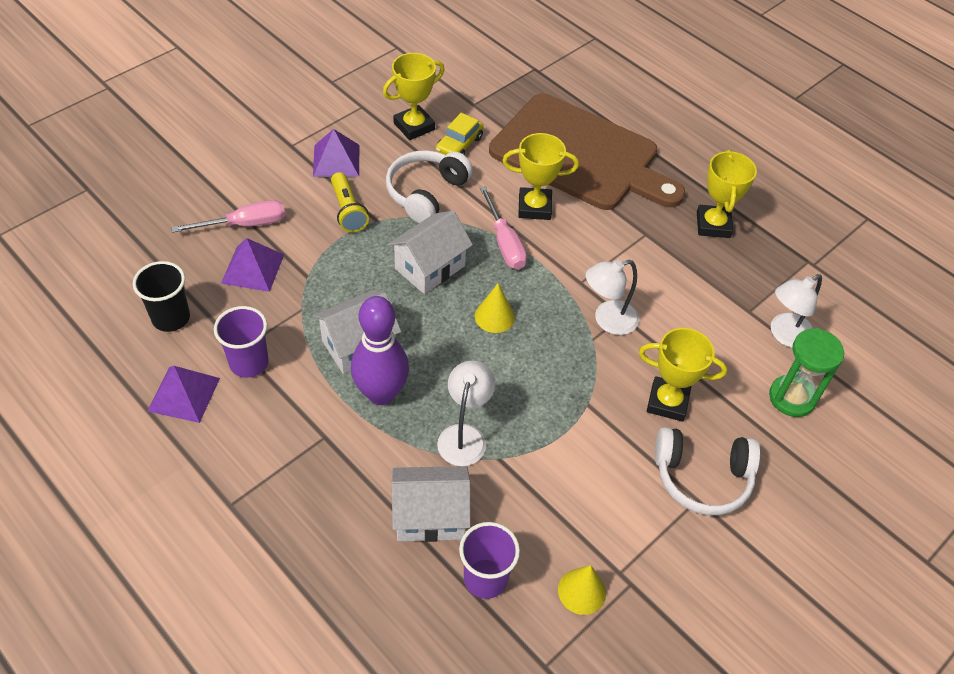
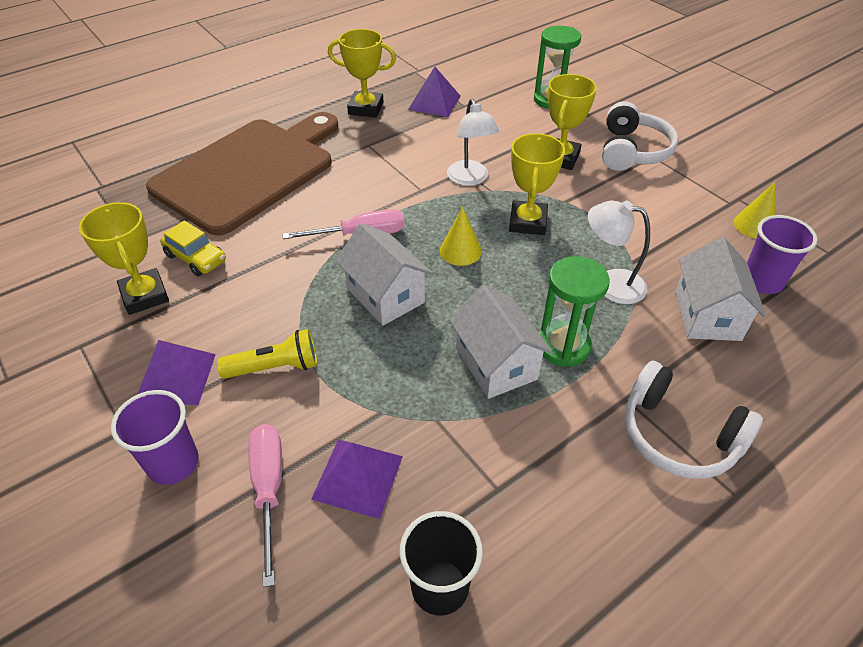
camera: 80 degrees left, 5 degrees down
purple pyramid [147,366,220,423] -> purple pyramid moved to [408,67,461,117]
purple cup [214,306,269,378] -> purple cup moved to [111,390,199,485]
purple bowling pin [351,296,409,405] -> green hourglass [539,256,610,367]
white headphones [386,150,473,223] -> white headphones moved to [624,361,763,479]
yellow trophy [502,133,579,220] -> yellow trophy moved to [509,133,565,235]
white lamp [771,274,822,348] -> none

